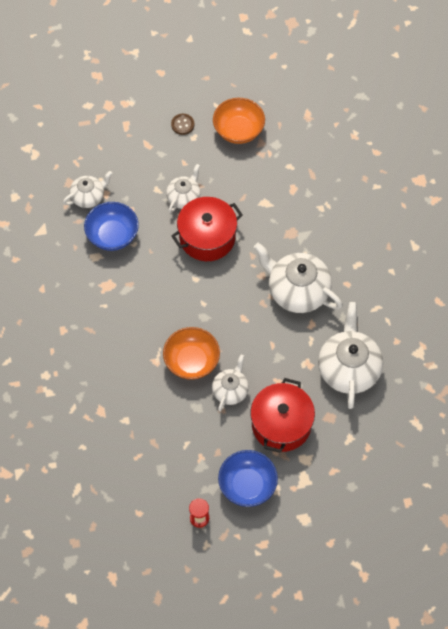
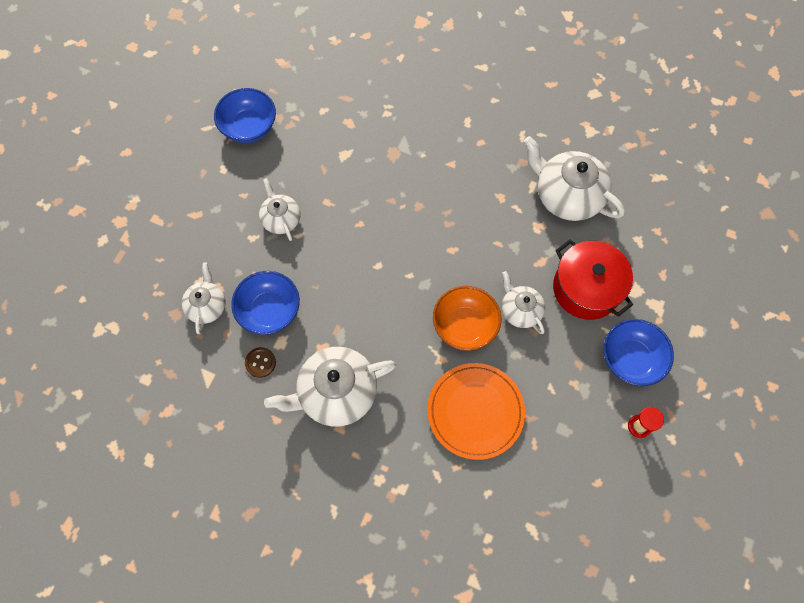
camera: 55 degrees left, 5 degrees up
brown button [171,114,194,135] -> brown button moved to [245,347,276,378]
red pot [172,197,243,261] -> none
orange bowl [213,98,265,144] -> blue bowl [214,88,276,143]
white teapot [254,243,343,313] -> white teapot moved to [264,347,396,427]
none -> orange plate [427,363,525,460]

